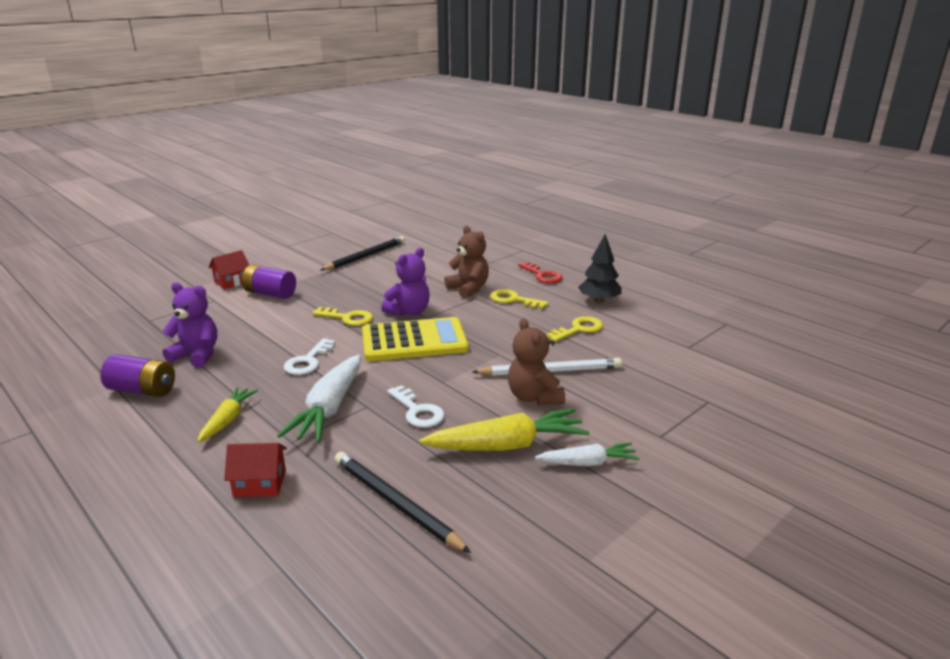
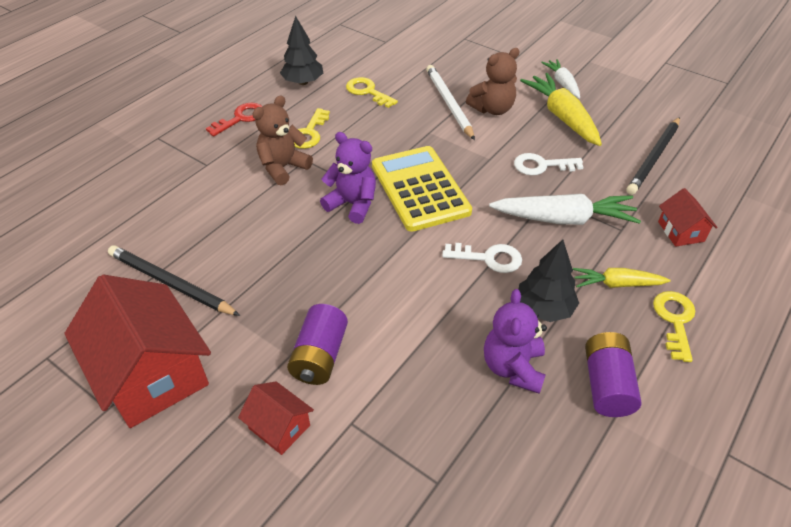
camera: 100 degrees left, 20 degrees up
yellow key [312,307,373,326] -> yellow key moved to [653,291,695,362]
white key [387,385,445,428] -> white key turned 135 degrees counterclockwise [514,153,583,176]
none -> red house [64,275,211,428]
none -> black tree [518,239,579,322]

